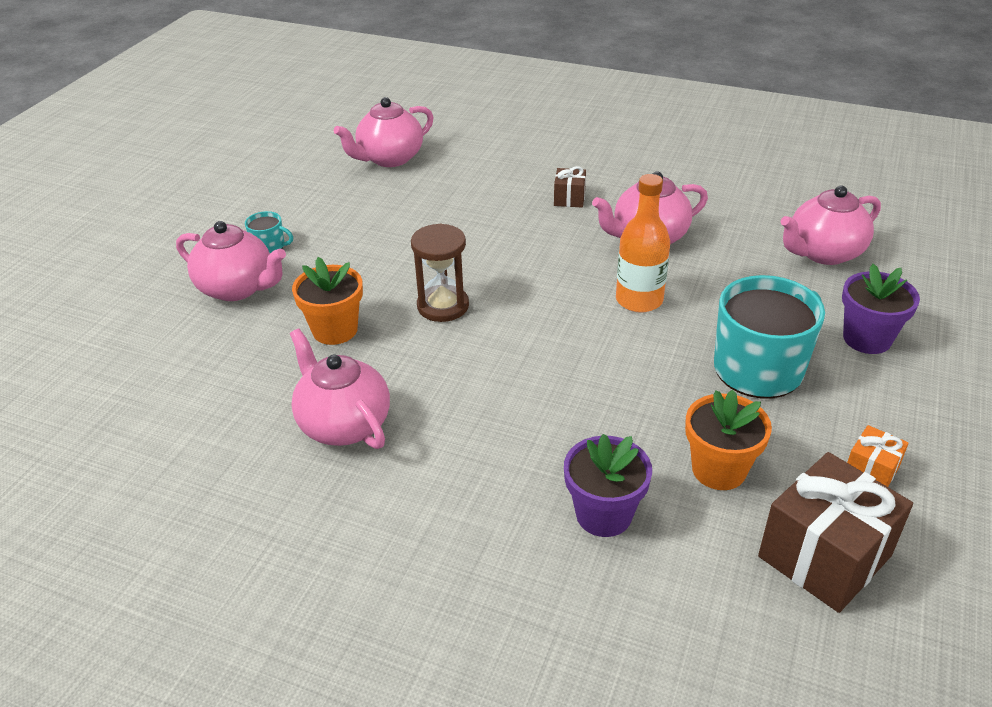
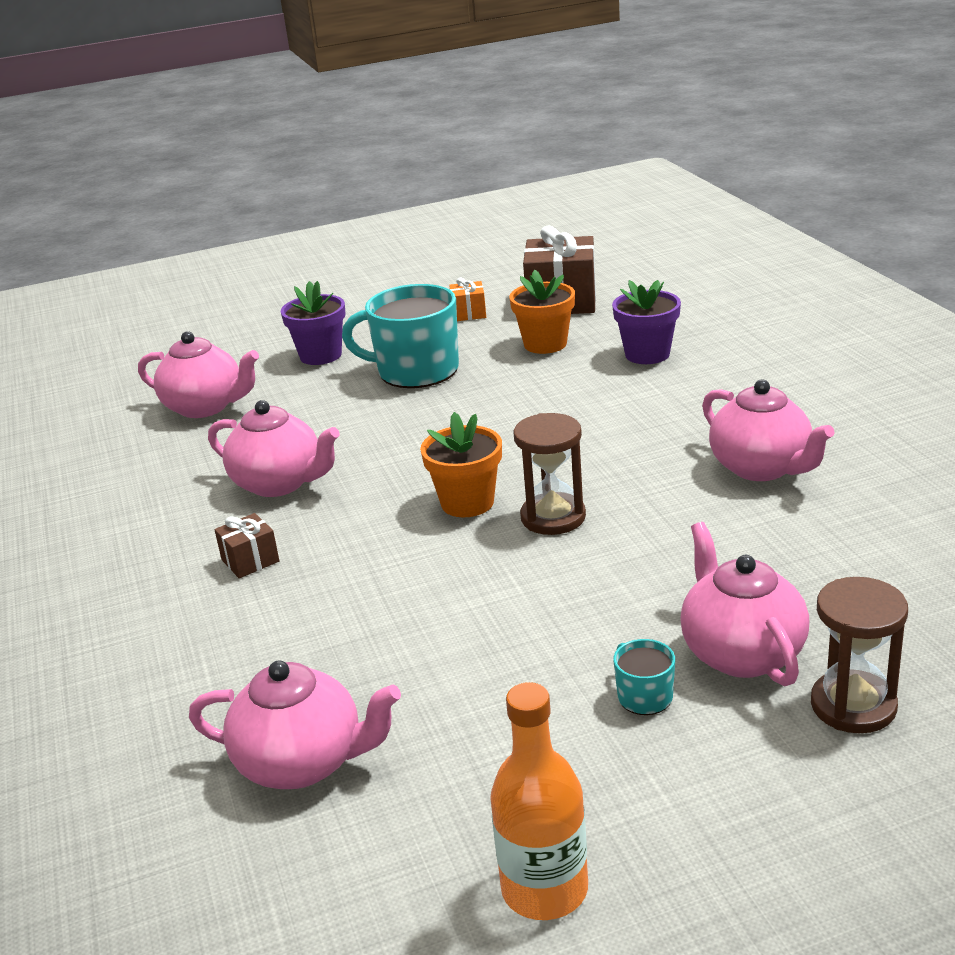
camera: 130 degrees left, 10 degrees down
pink teapot [290,329,390,449] -> pink teapot turned 45 degrees counterclockwise [702,380,835,481]
orange flower pot [292,257,363,345] -> orange flower pot moved to [420,412,502,517]
orange bottle [616,174,670,313] -> orange bottle moved to [490,682,588,920]
none -> brown hourglass [811,577,908,733]

